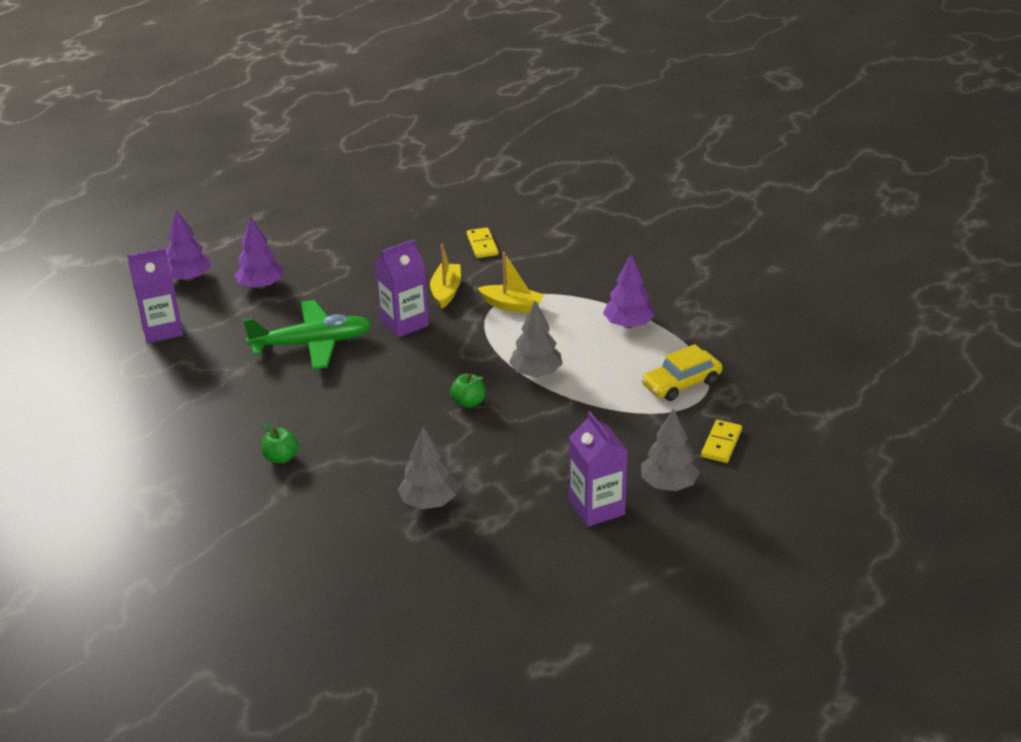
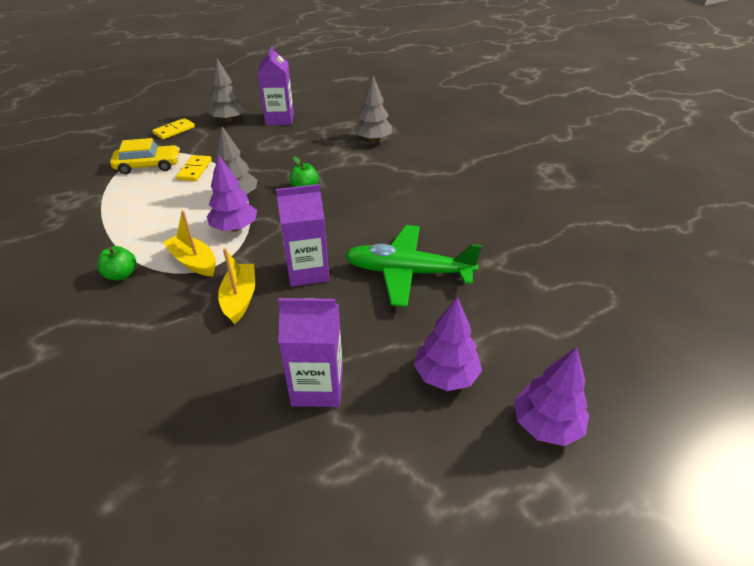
camera: 160 degrees left, 5 degrees up
purple carton [127,248,183,343] -> purple carton moved to [278,298,343,407]
green apple [262,423,299,464] -> green apple moved to [98,246,136,280]
yellow boat [430,244,461,309] -> yellow boat turned 150 degrees clockwise [218,248,255,324]
yellow domino [467,228,498,258] -> yellow domino moved to [176,155,212,181]
purple tree [603,254,654,328] -> purple tree moved to [207,155,257,232]

